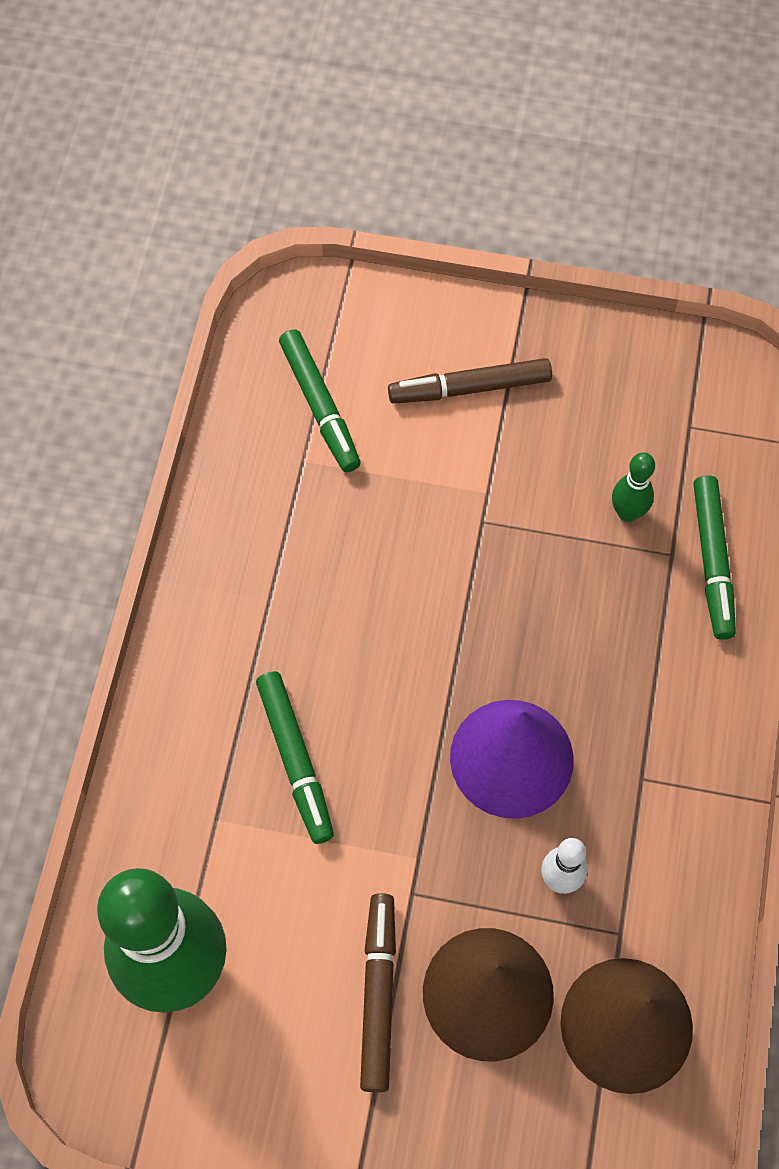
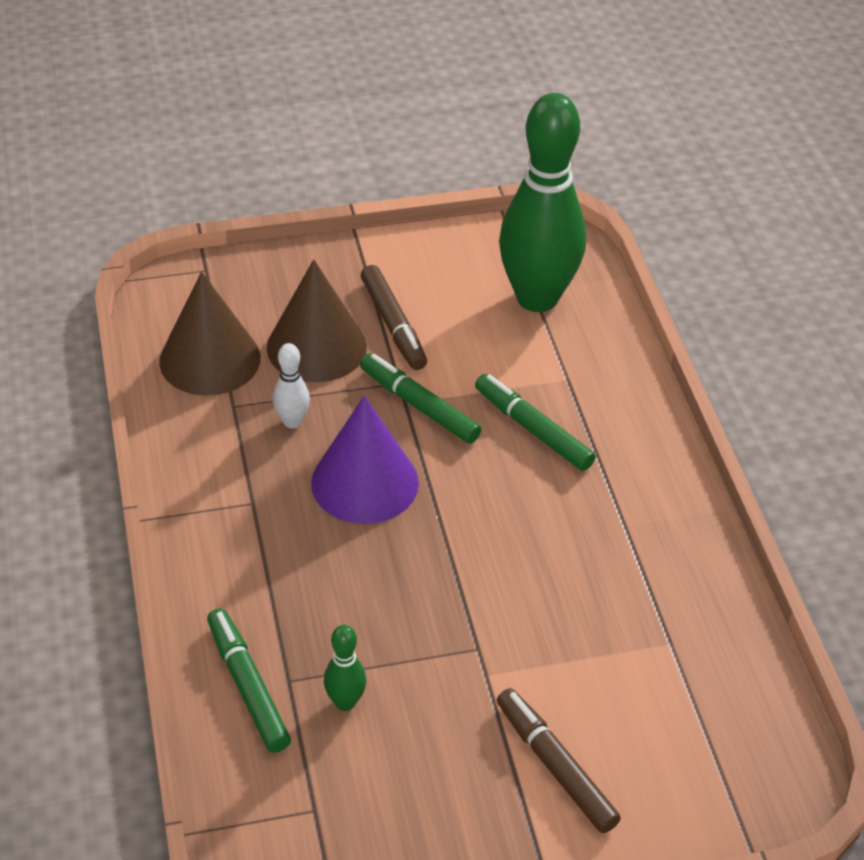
camera: 155 degrees right, 20 degrees down
green marker [279,329,361,472] -> green marker moved to [360,354,481,444]
brown marker [388,358,552,404] -> brown marker turned 90 degrees counterclockwise [497,688,621,833]

